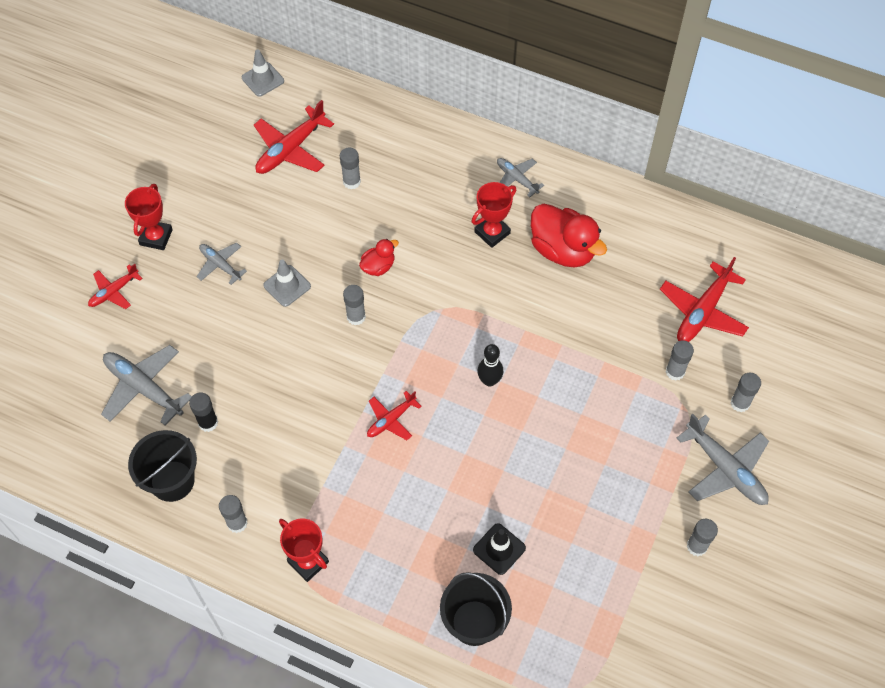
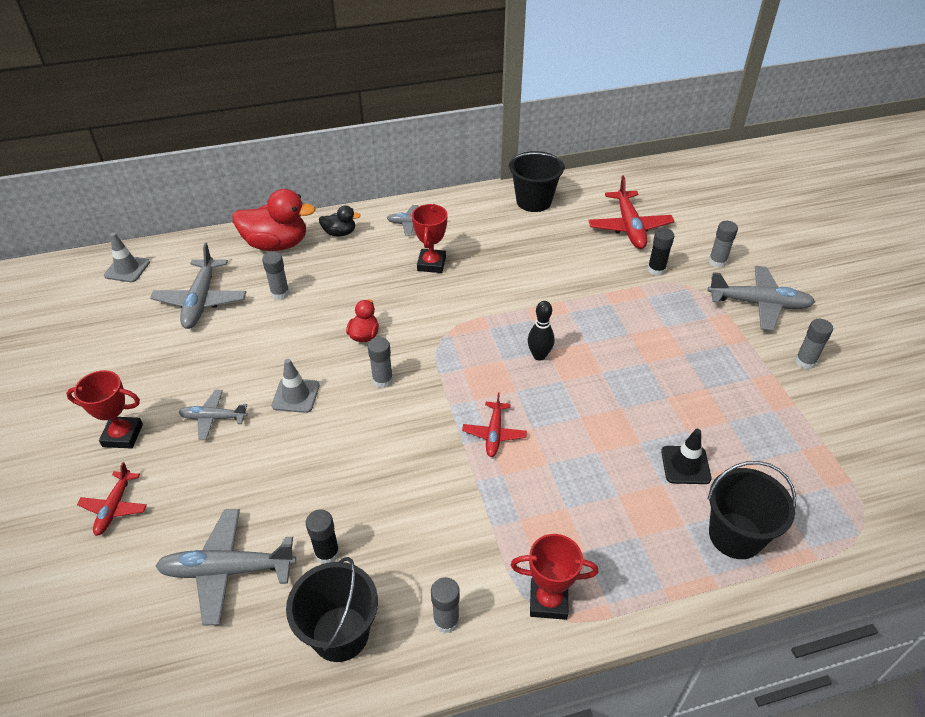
camera: 40 degrees left, 15 degrees down
red trophy [125,184,173,250] -> red trophy turned 60 degrees counterclockwise [66,370,143,449]
red plane [254,100,334,174] -> grey plane [150,243,246,329]
red duck [531,204,607,267] -> red duck moved to [232,189,316,251]
grey glue stick [666,340,694,381] -> black glue stick [647,228,674,276]
none -> black duck [319,205,361,237]
none -> black bucket [508,151,565,212]

